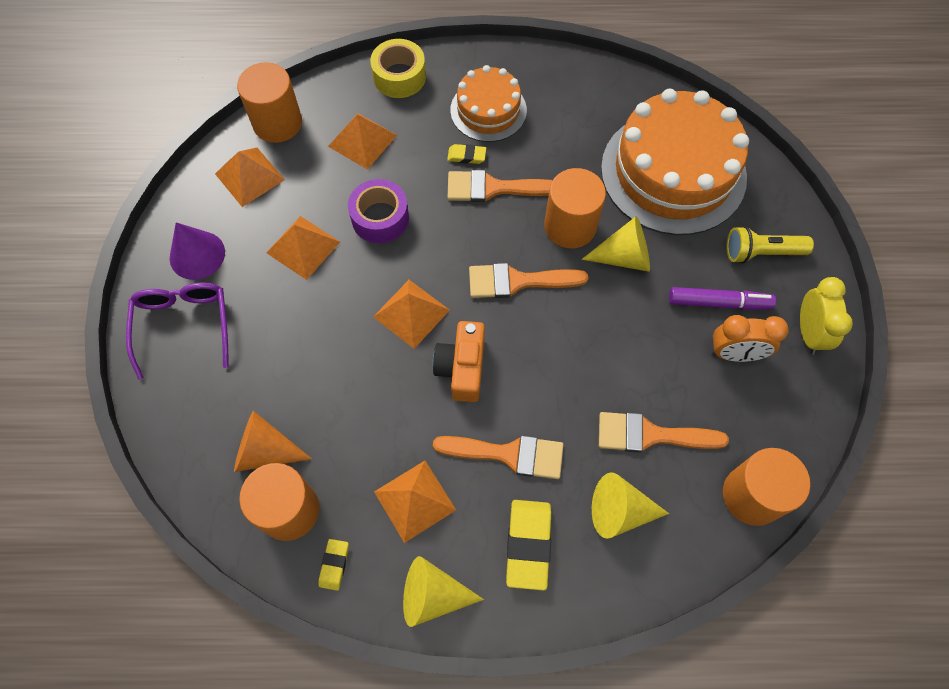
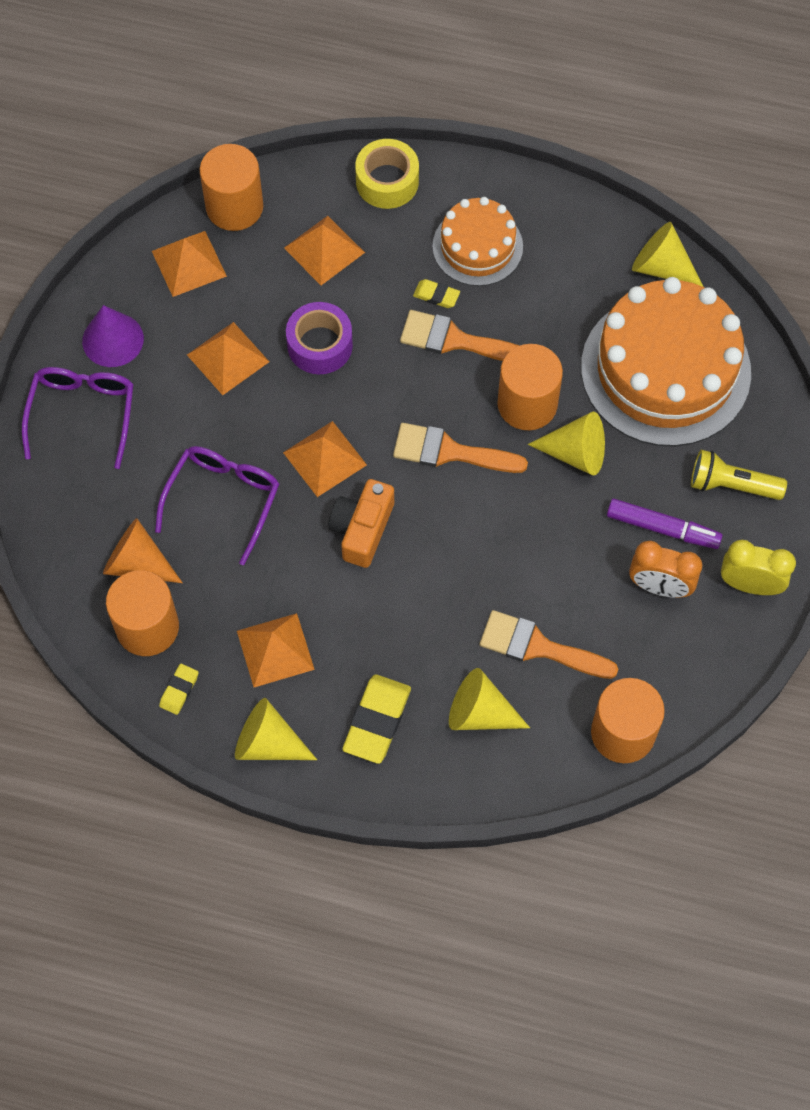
camera: 15 degrees right, 0 degrees up
orange brush [433,435,564,479] -> none
yellow clock [800,277,853,355] -> yellow clock turned 90 degrees counterclockwise [721,540,796,595]
none -> purple glasses [155,446,279,565]
none -> yellow cone [632,222,704,287]

